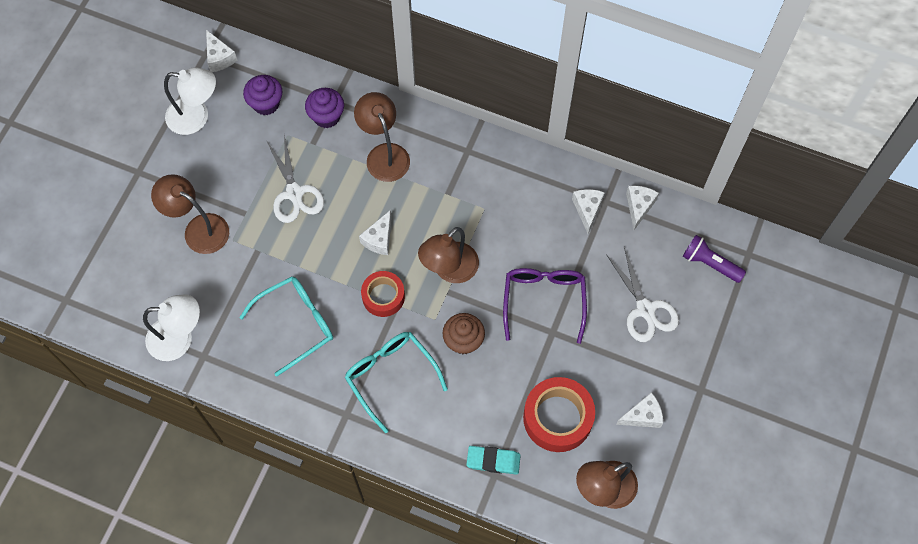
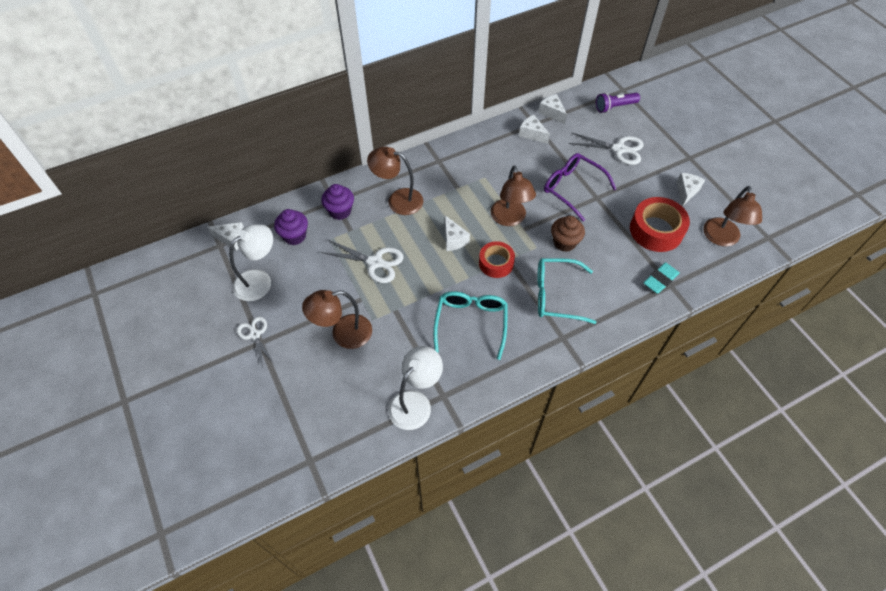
camera: 50 degrees left, 10 degrees down
none -> white scissors [237,317,273,368]

